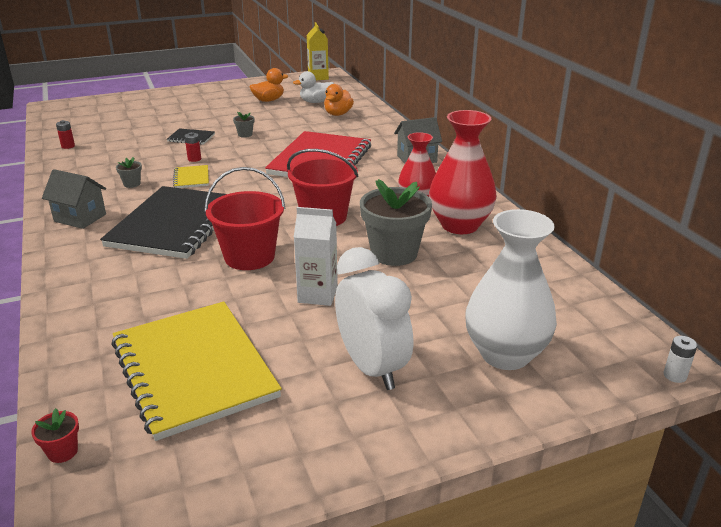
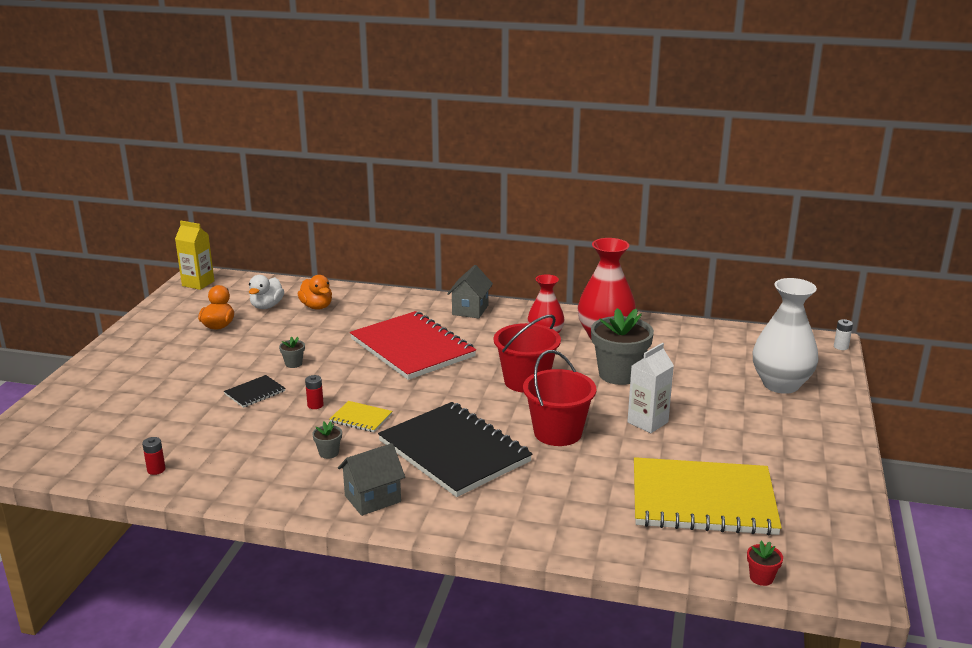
camera: 55 degrees left, 5 degrees down
white clock [335,247,413,390] -> none

